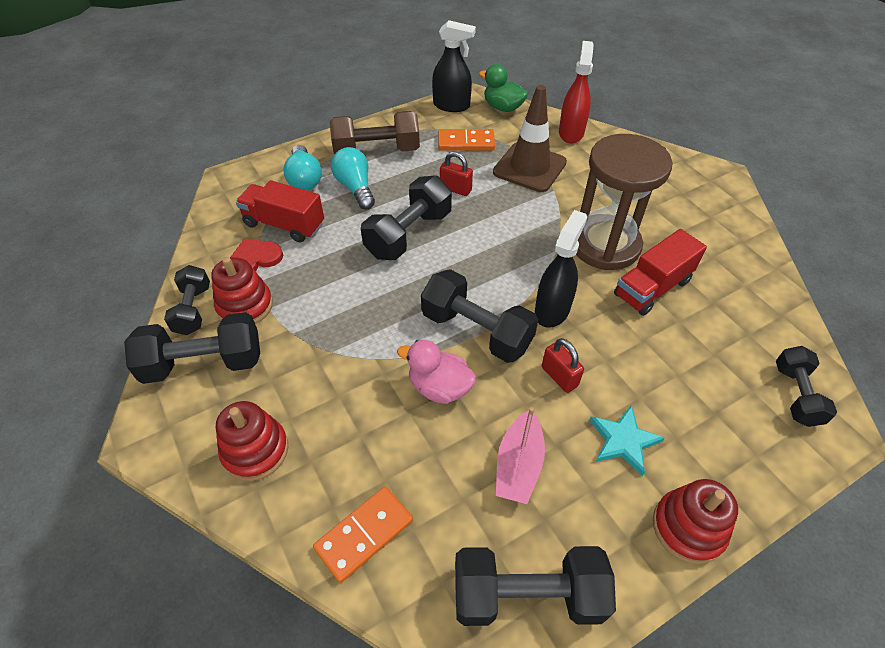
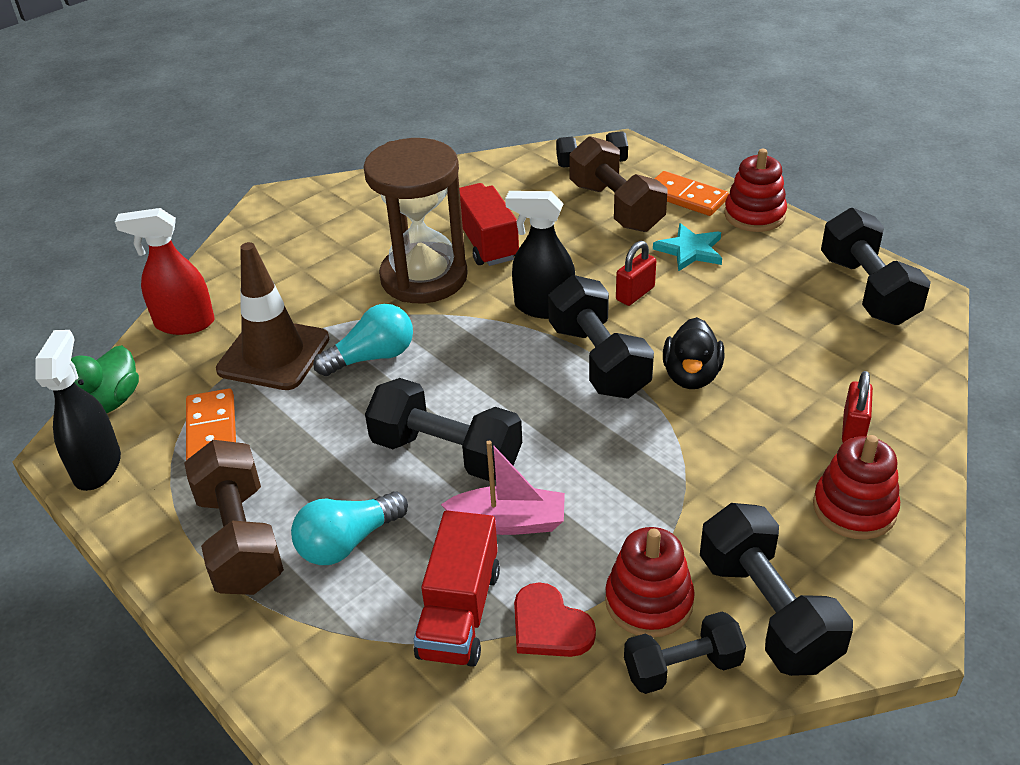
camera: 100 degrees left, 10 degrees down
turquoise light bulb [283,145,322,190] -> turquoise light bulb moved to [313,304,413,376]
orange domino [313,487,413,583] -> orange domino moved to [655,171,729,216]
pink duck [397,340,476,404] -> black duck [663,317,725,389]
black dumbbell [421,269,538,363] -> black dumbbell turned 45 degrees counterclockwise [548,275,654,399]
red padlock [440,151,473,196] -> red padlock moved to [842,371,873,443]
pink boat [496,407,545,504] -> pink boat moved to [441,441,565,535]
red truck [614,229,707,316] -> red truck turned 150 degrees counterclockwise [459,183,519,266]
none -> brown dumbbell [569,136,667,232]

